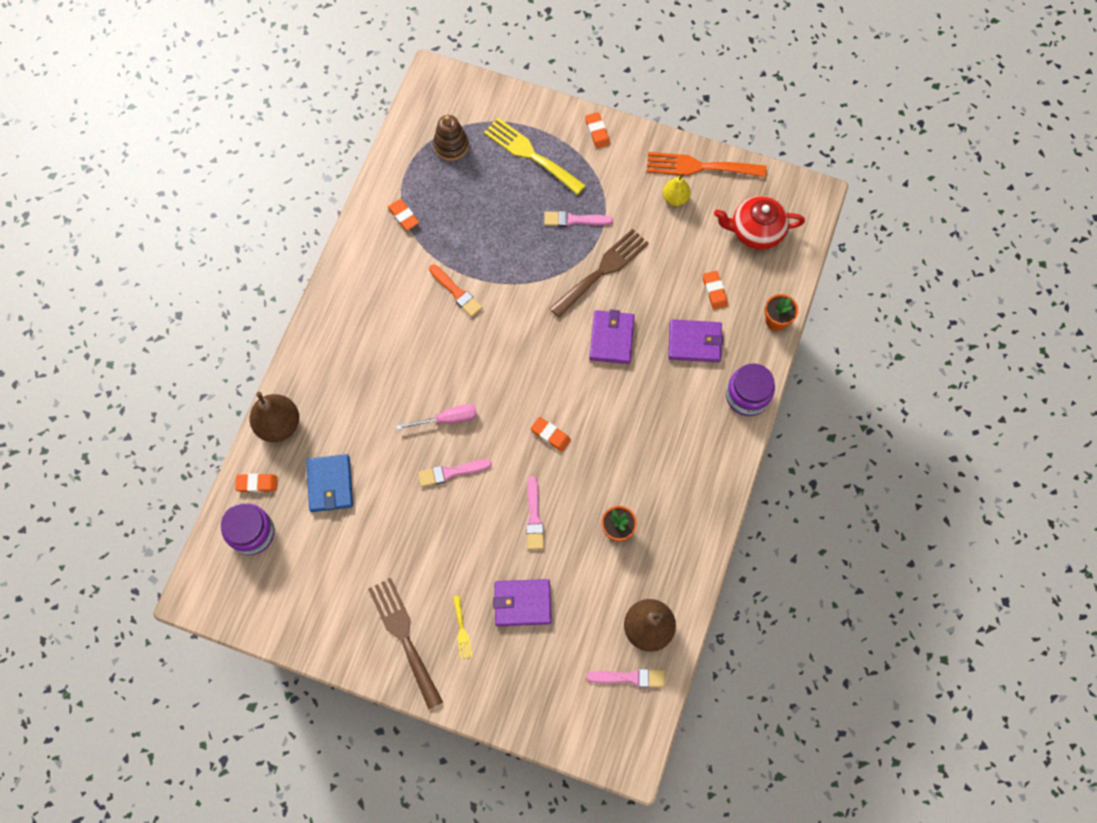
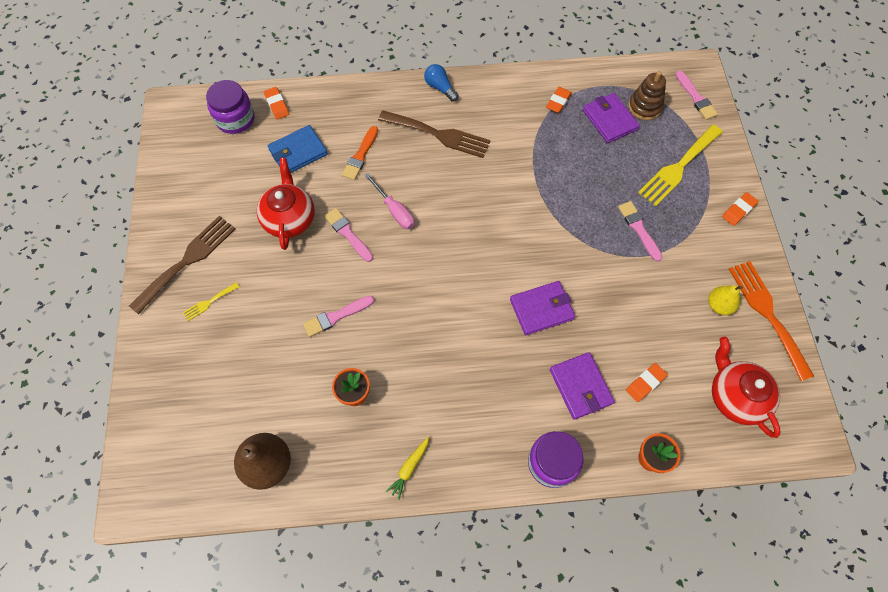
camera: 65 degrees right, 5 degrees down
brown pear [249,392,299,442] -> none
orange brush [429,264,483,317] -> orange brush moved to [342,126,378,180]
yellow fork [484,118,586,195] -> yellow fork turned 150 degrees counterclockwise [638,125,723,206]
purple wallet [493,579,552,626] -> purple wallet moved to [583,93,640,143]
orange eraser [531,417,571,452] -> none
brown fork [549,229,649,318] -> brown fork moved to [378,110,491,158]
pink brush [586,669,665,688] -> pink brush moved to [675,71,718,120]
none -> red teapot [257,158,315,250]
none -> yellow carrot [386,437,429,500]
none -> blue light bulb [424,64,459,102]

